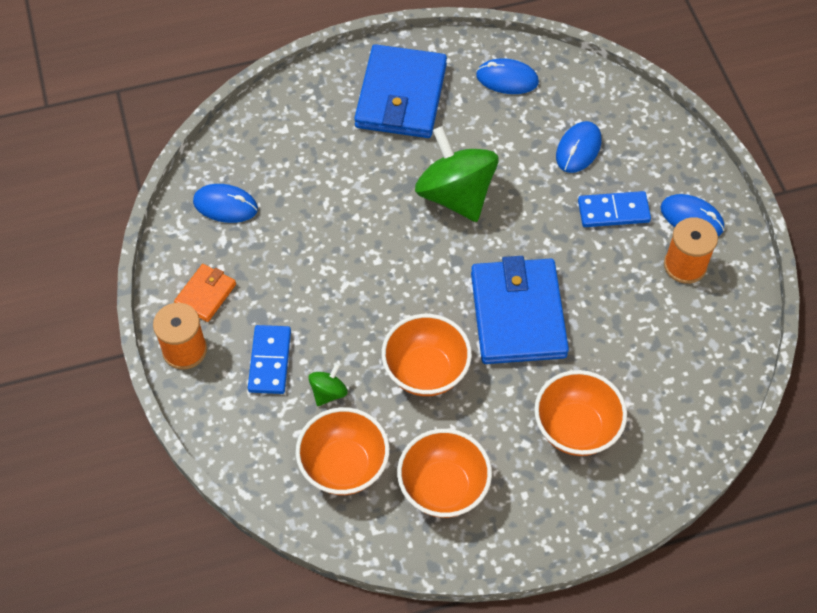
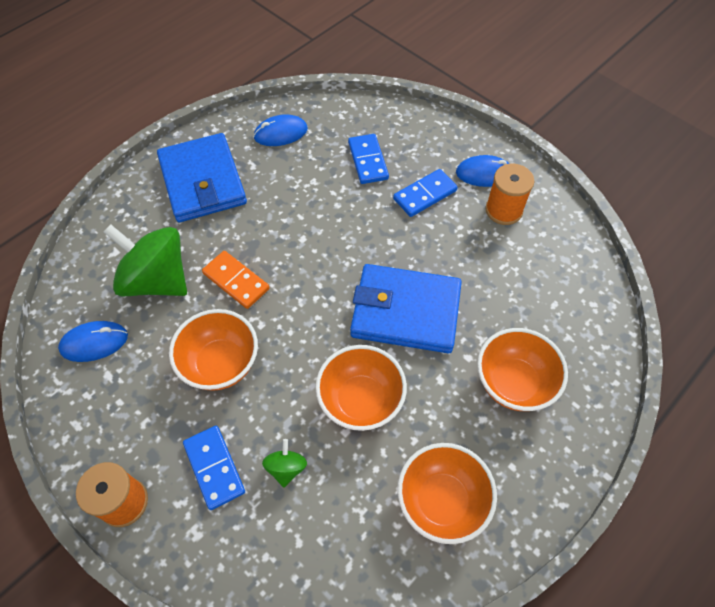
camera: 30 degrees left, 0 degrees up
orange wallet [174,264,236,322] -> none
orange bowl [296,407,390,495] -> orange bowl moved to [169,309,258,391]
green spinning top [415,126,499,222] -> green spinning top moved to [104,224,187,296]
blue wallet [471,256,569,364] -> blue wallet turned 45 degrees counterclockwise [350,264,462,353]
blue mouse [556,121,601,173] -> blue domino [348,134,389,184]
none -> orange domino [202,251,270,309]

